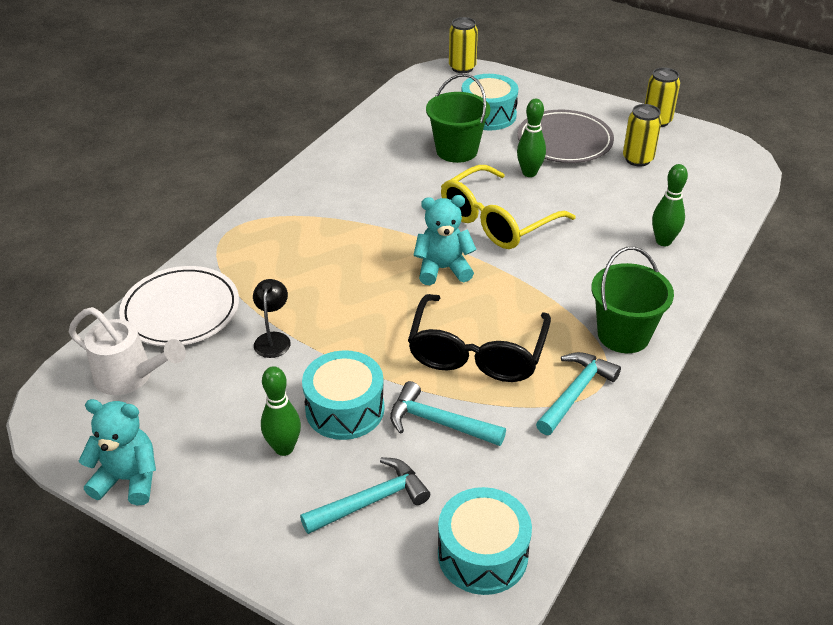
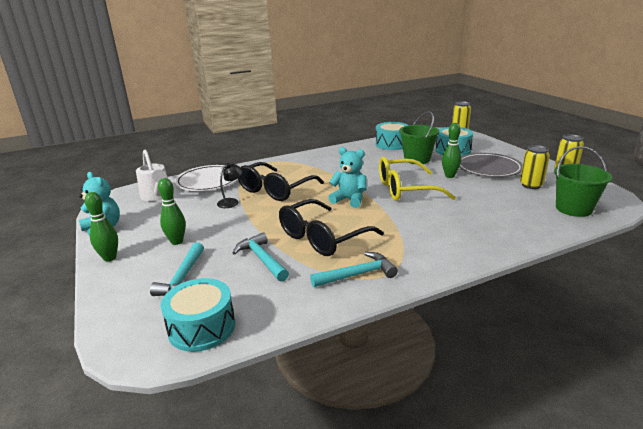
camera: 35 degrees right, 15 degrees down
turquoise hammer [300,457,430,534] -> turquoise hammer turned 90 degrees clockwise [150,242,204,296]
turquoise drum [302,350,384,440] -> turquoise drum moved to [375,122,408,150]
green bucket [591,247,674,353] -> green bucket moved to [554,146,612,217]
green bowling pin [652,164,688,246] -> green bowling pin moved to [85,192,118,261]
none -> black glasses [238,162,324,201]

